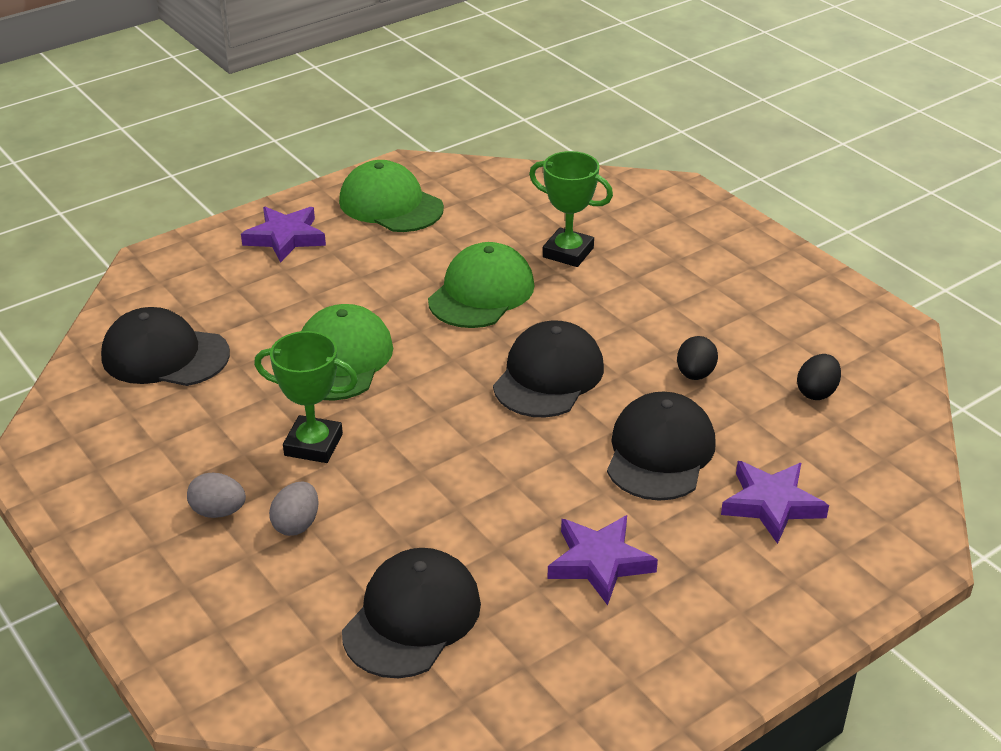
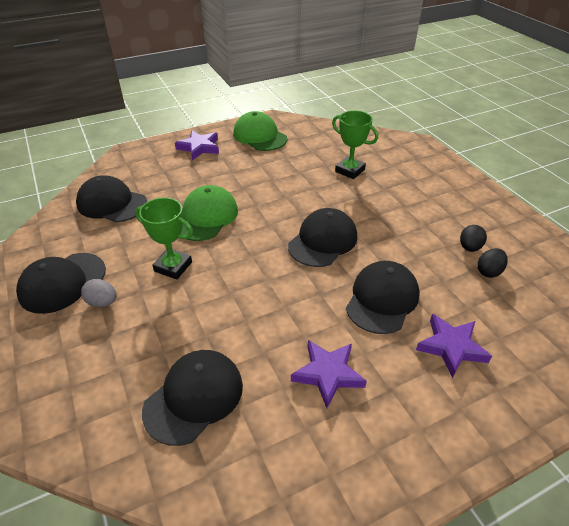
camera: 10 degrees right, 5 degrees up
grey egg [269,481,319,536] -> none
green cap [428,242,535,328] -> none
black egg [677,336,718,380] -> black egg moved to [460,225,487,252]
none -> black cap [16,253,106,314]

